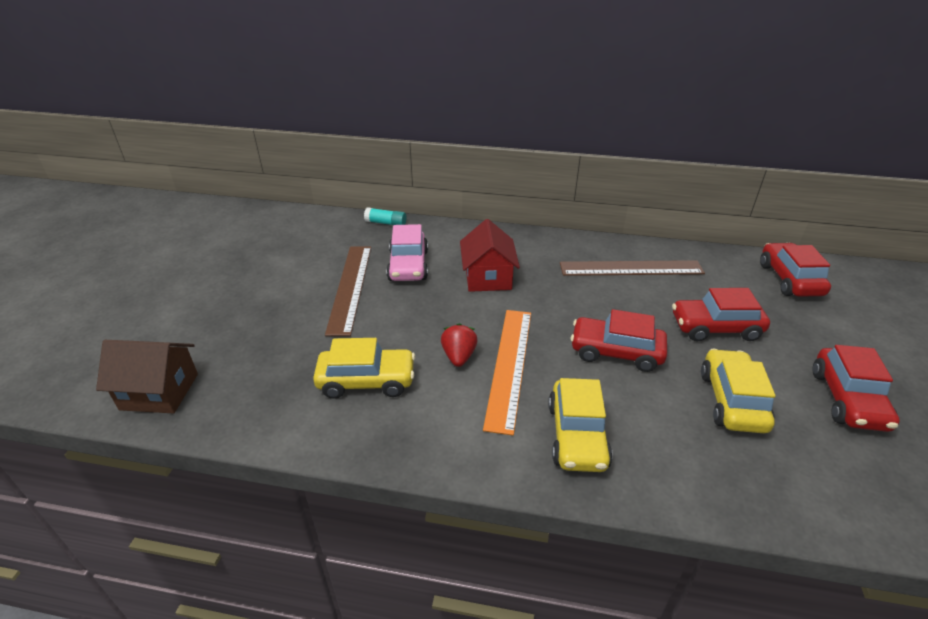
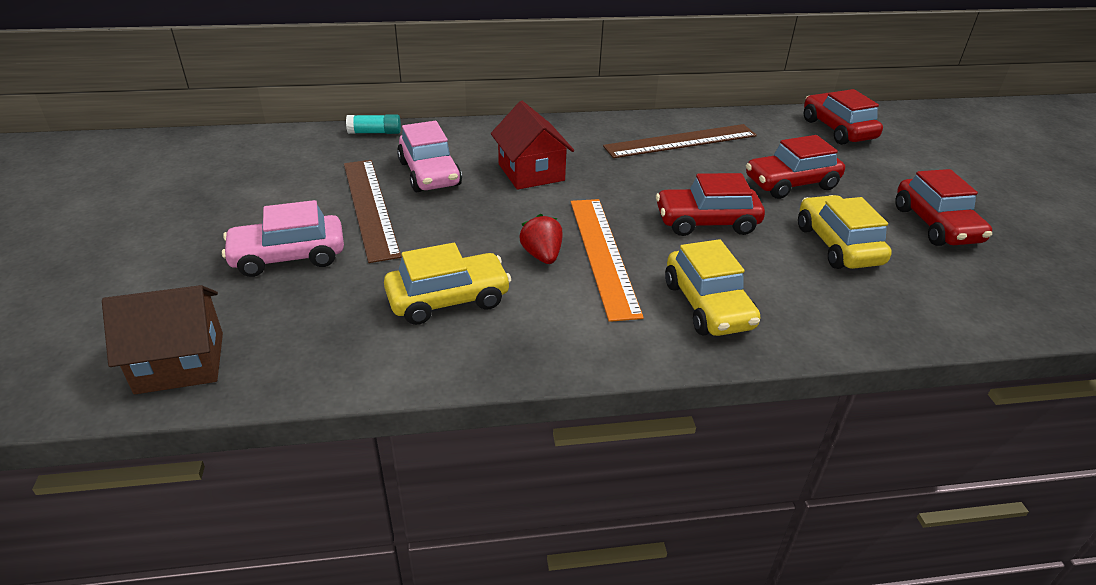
camera: 20 degrees left, 0 degrees up
none -> pink car [222,200,344,277]

